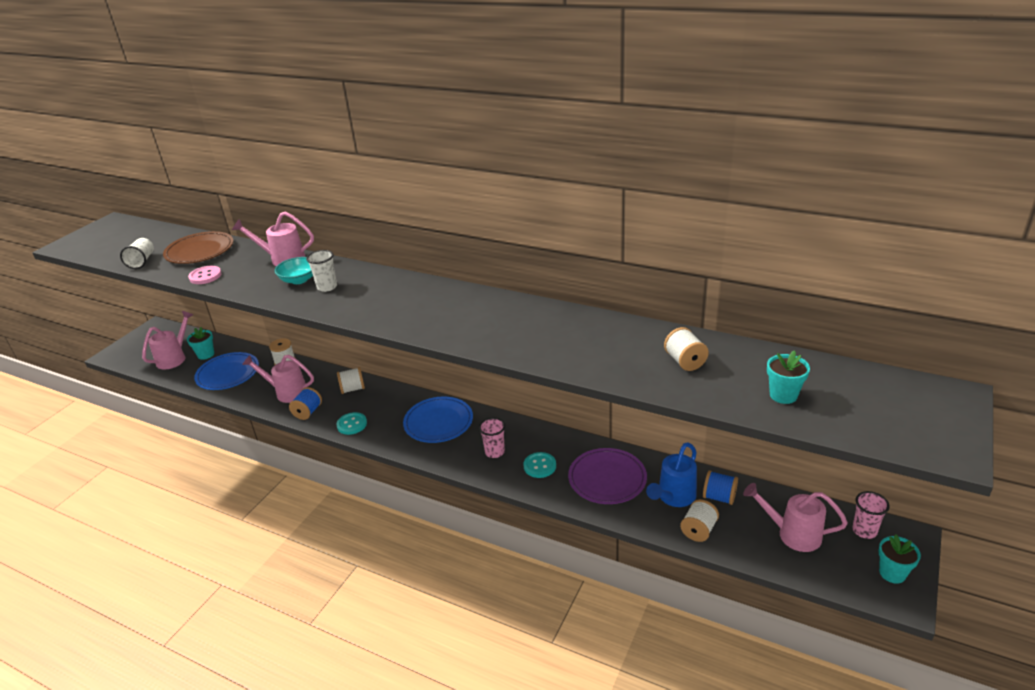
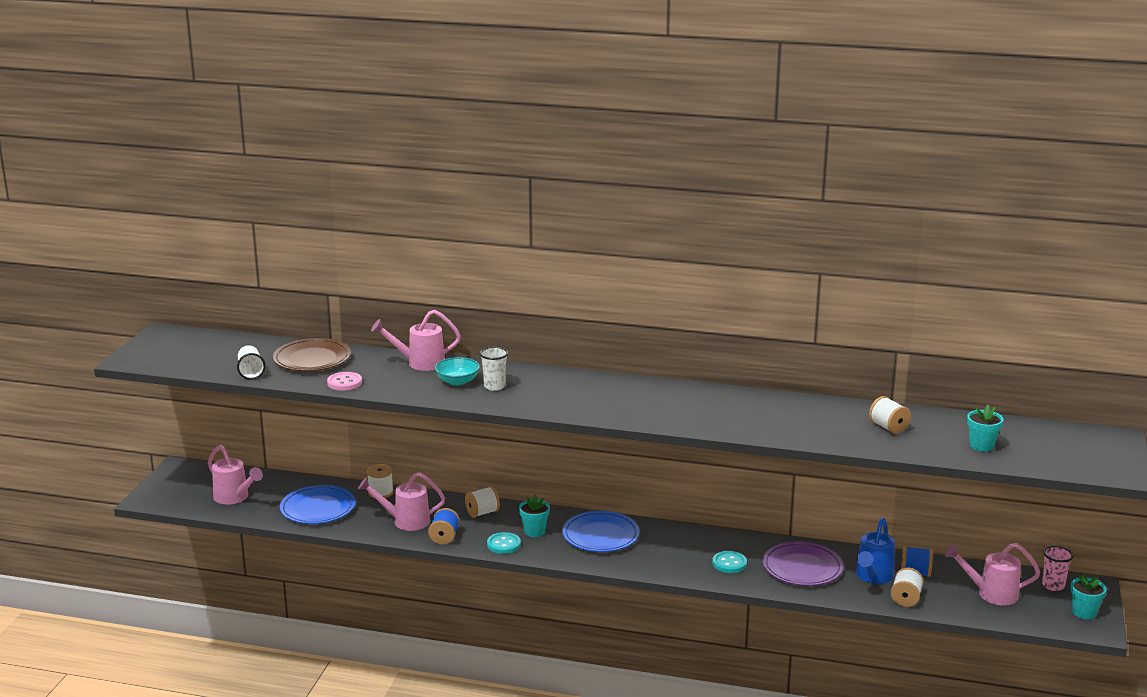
camera: 15 degrees left, 10 degrees down
pink watering can [142,311,193,370] -> pink watering can turned 120 degrees clockwise [208,445,263,505]
turquoise flower pot [187,327,214,360] -> turquoise flower pot moved to [519,495,550,537]
pink cup [479,418,505,458] -> none

